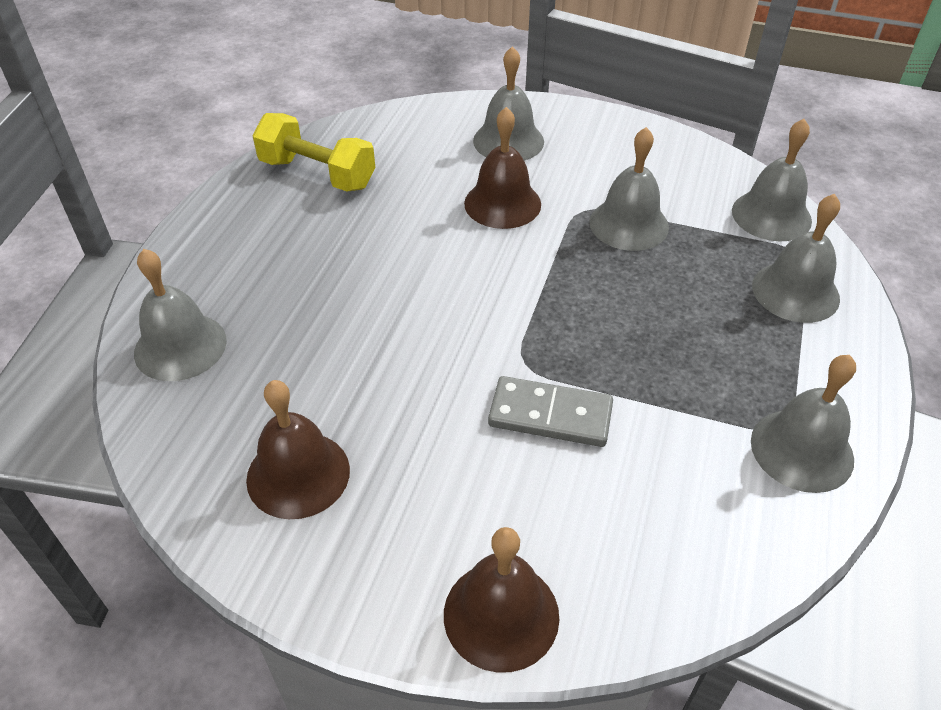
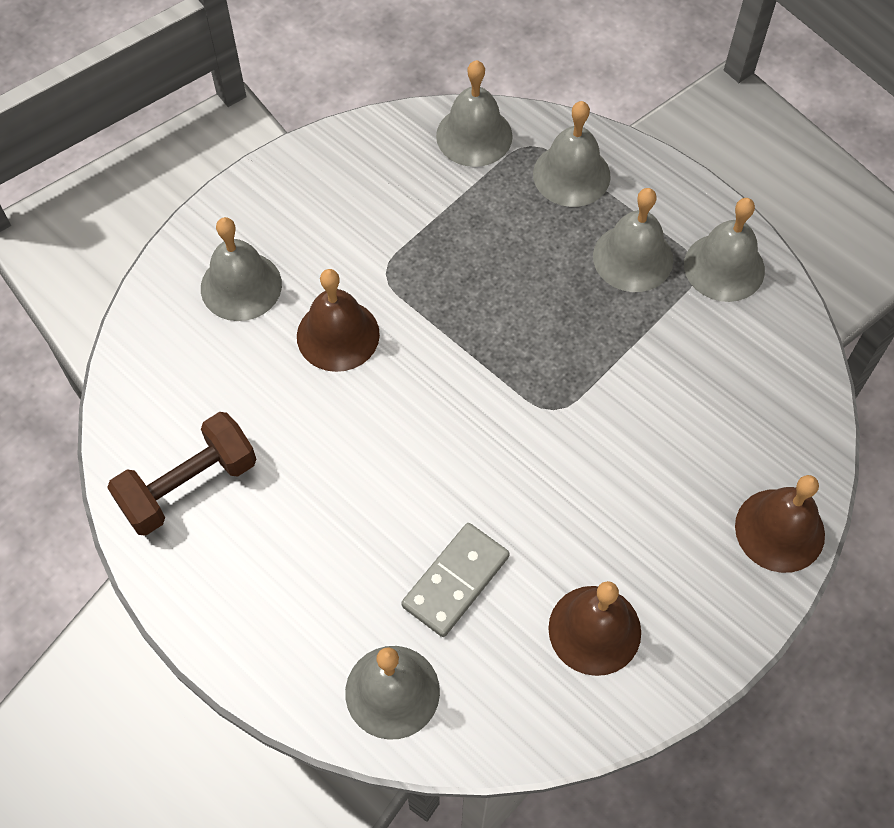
camera: 65 degrees left, 15 degrees up
yellow dumbbell [253,113,375,192] -> brown dumbbell [107,412,256,536]
grey domino [488,376,613,447] -> grey domino moved to [401,523,510,637]
grey bell [589,127,669,251] -> grey bell moved to [593,188,673,292]

